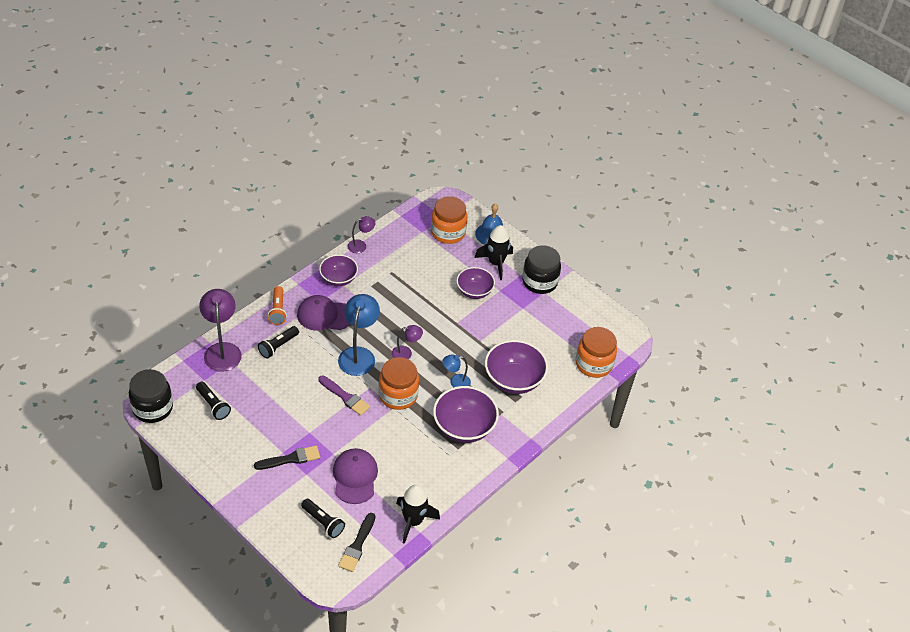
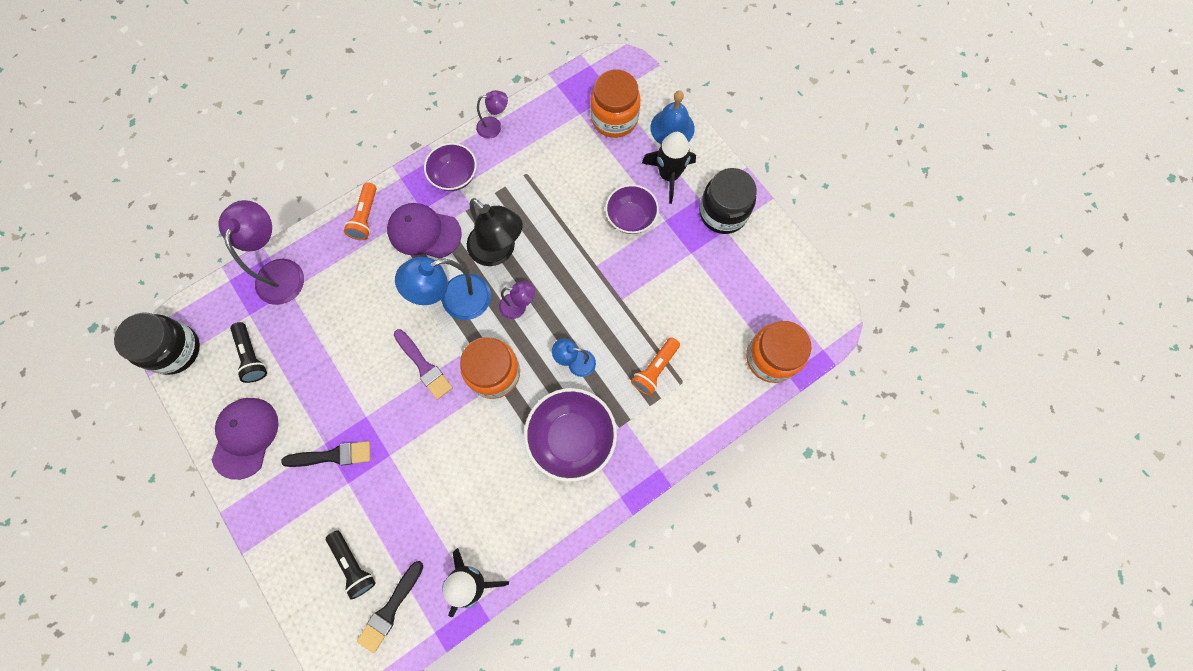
camera: 15 degrees right, 25 degrees up
black flashlight [258,326,299,359] -> none
purple cap [333,448,378,504] -> purple cap moved to [212,398,279,480]
blue lamp [338,294,380,376] -> blue lamp turned 135 degrees counterclockwise [395,257,491,320]
purple bowl [485,340,548,394] -> orange flashlight [631,337,680,396]
none -> black lamp [467,198,523,266]

